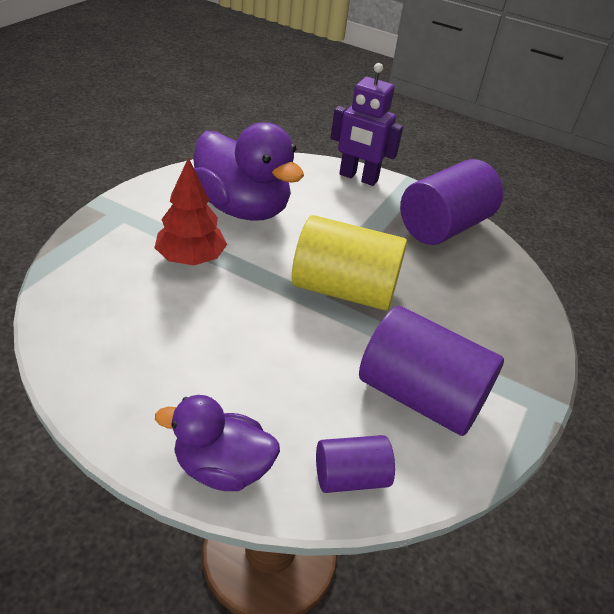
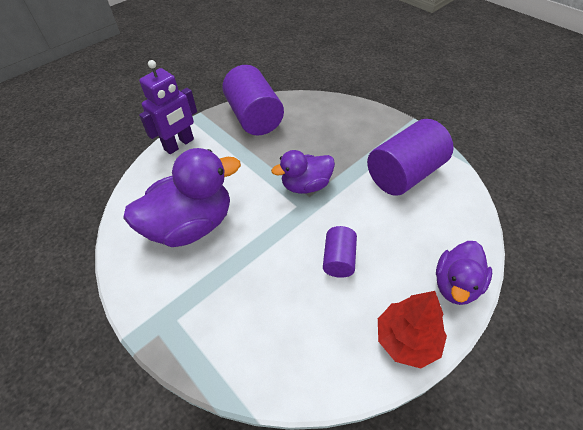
camera: 65 degrees left, 10 degrees up
red tree [154,157,227,265] -> red tree moved to [378,291,447,368]
yellow cylinder [292,215,407,310] -> purple duck [271,150,335,194]
purple cylinder [316,435,395,493] -> purple cylinder moved to [323,226,357,278]

